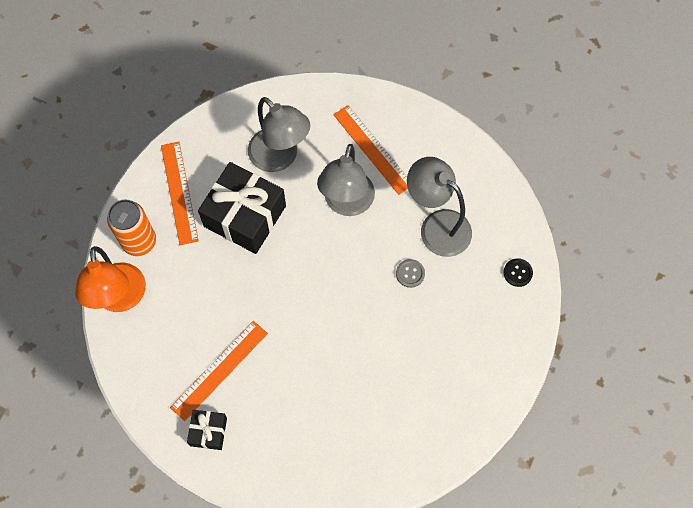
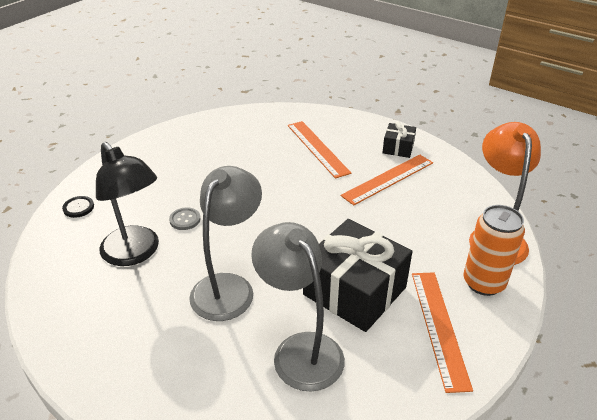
camera: 170 degrees left, 30 degrees down
orange ruler [333,105,408,195] -> orange ruler moved to [288,121,351,179]
grey lamp [407,157,472,257] -> black lamp [96,142,159,266]

